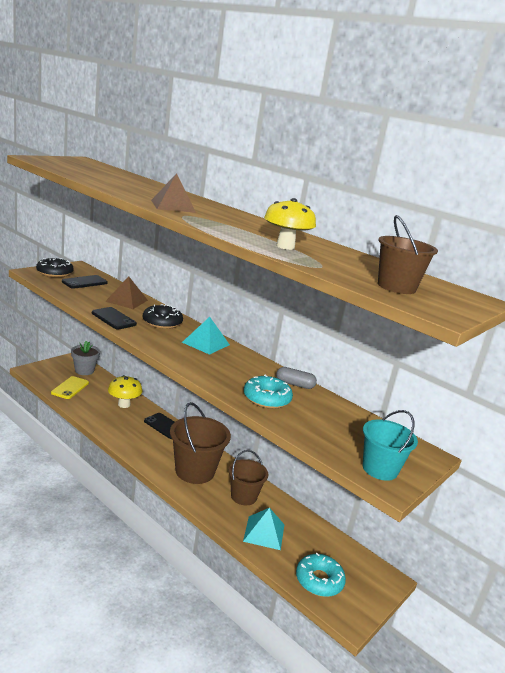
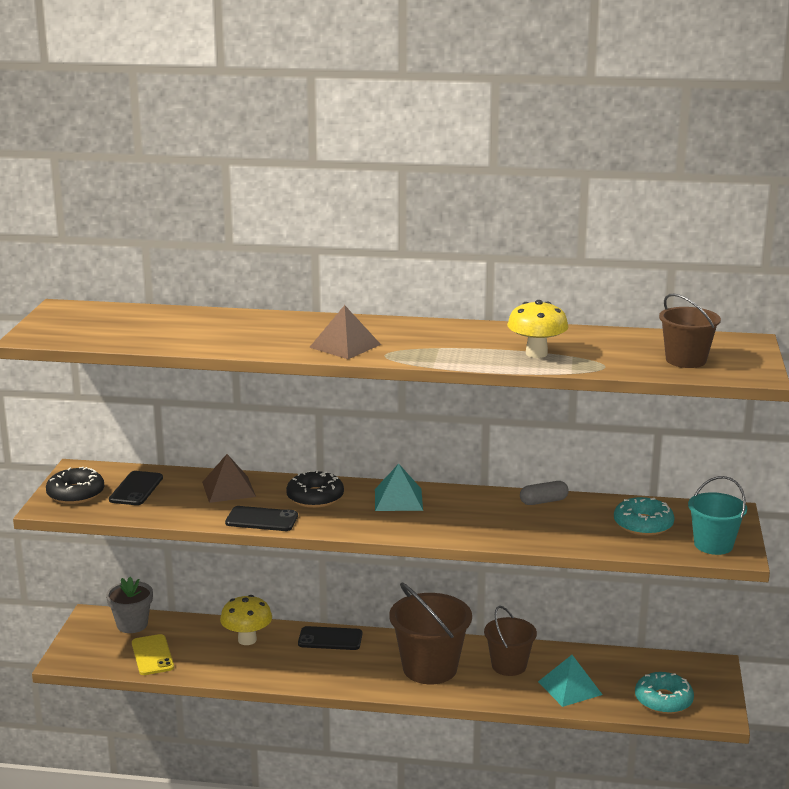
camera: 30 degrees left, 0 degrees up
turquoise donut [244,375,293,409] -> turquoise donut moved to [614,497,675,536]

